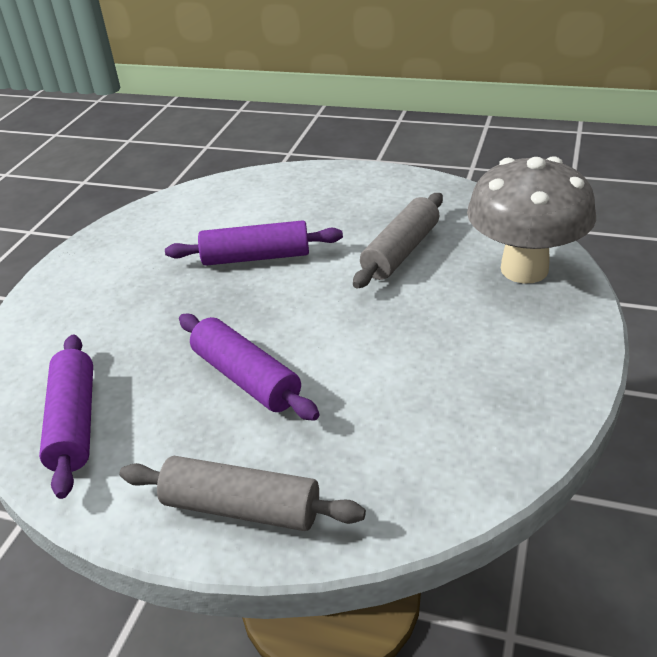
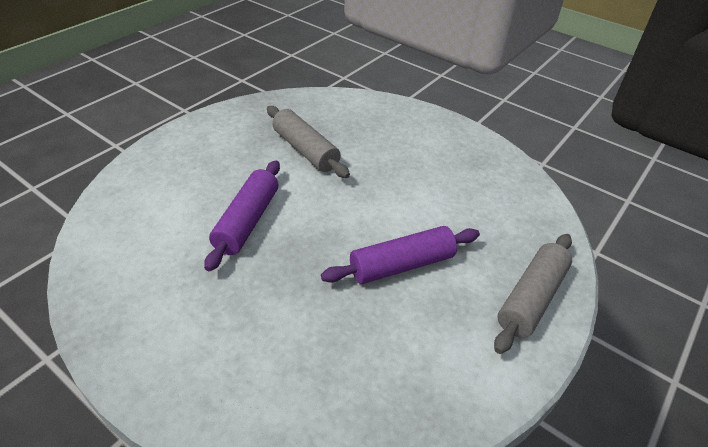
camera: 75 degrees left, 5 degrees up
purple rolling pin [39,334,93,499] -> none
grey mushroom [467,156,596,283] -> none

